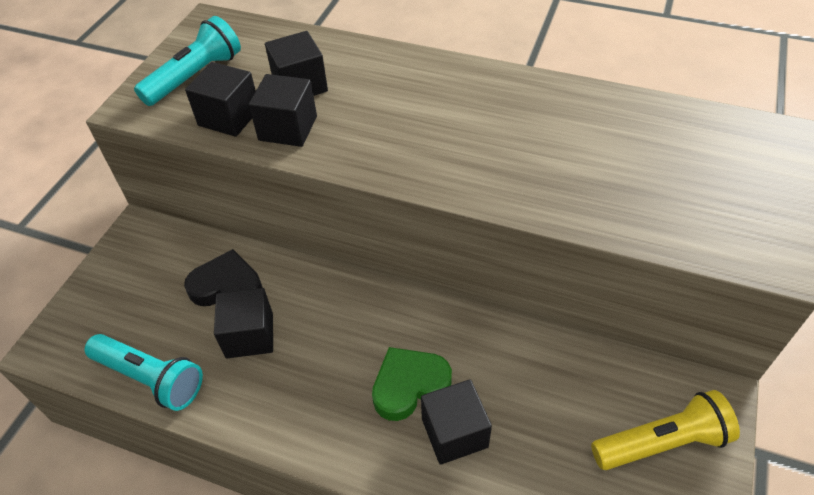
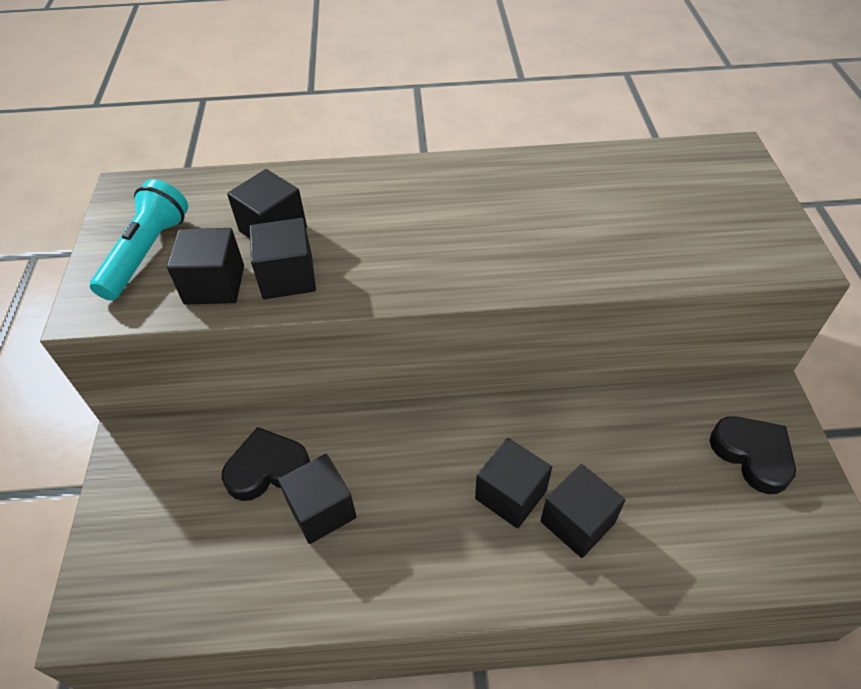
camera: 25 degrees left, 0 degrees up
turquoise flashlight [85,334,203,411] -> none
green heart [372,347,452,421] -> black cube [475,438,552,529]
yellow flashlight [591,390,740,470] -> black heart [710,416,796,494]

